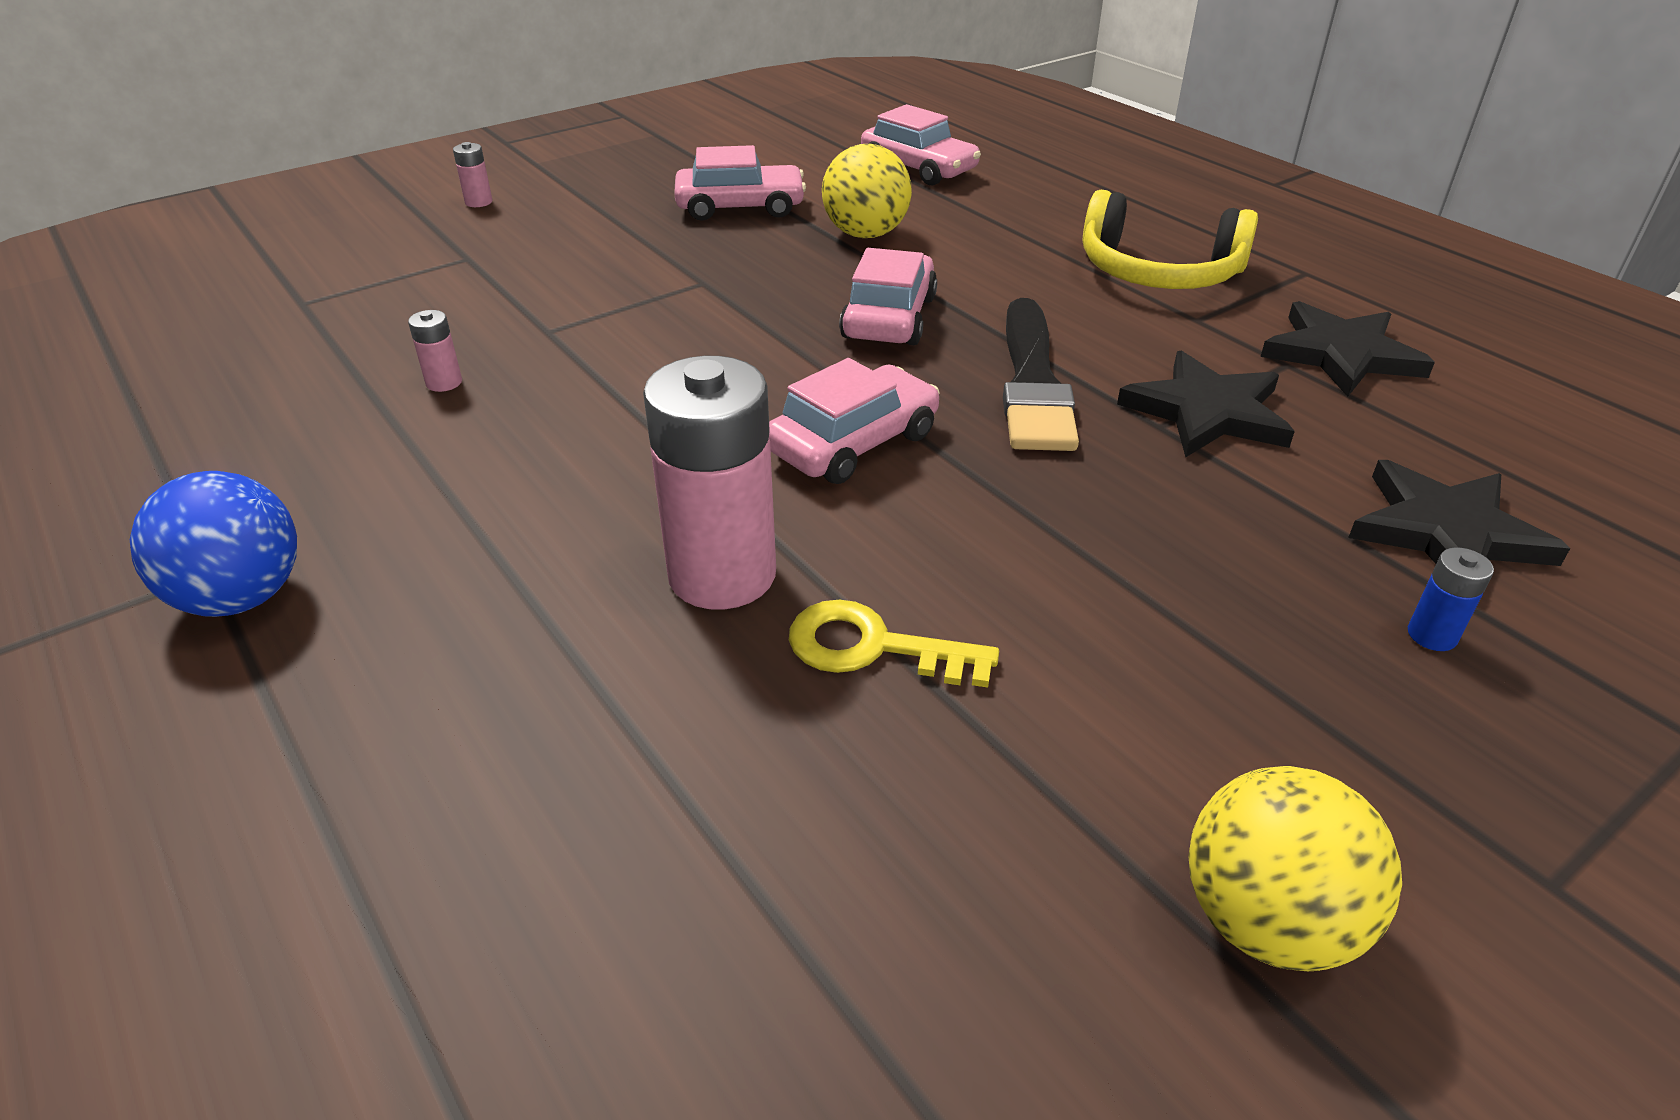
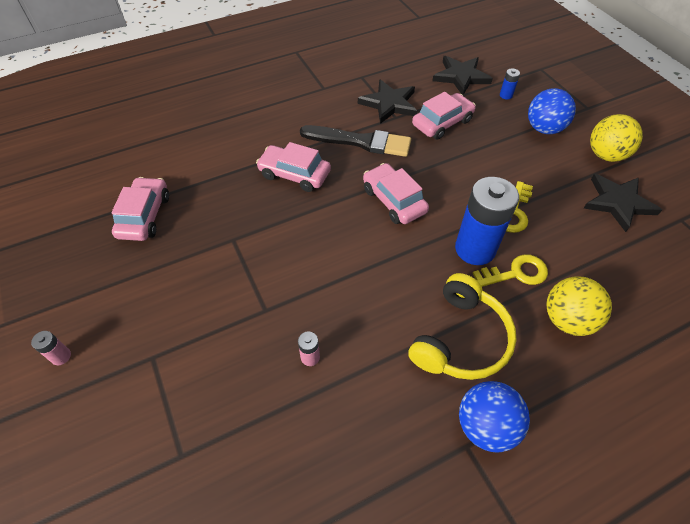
camera: 80 degrees left, 15 degrees up
pink battery [643,356,776,610] -> blue battery [455,177,519,265]
yellow ball [822,144,912,238] -> yellow ball moved to [546,276,612,336]
pink car [861,104,981,185] -> pink car moved to [412,92,476,140]
yellow headphones [1083,190,1258,289] -> yellow headphones moved to [408,273,517,380]
black star [1261,301,1435,397] -> black star moved to [583,174,662,232]
none -> yellow key [473,254,548,287]
none -> blue ball [528,88,576,134]

